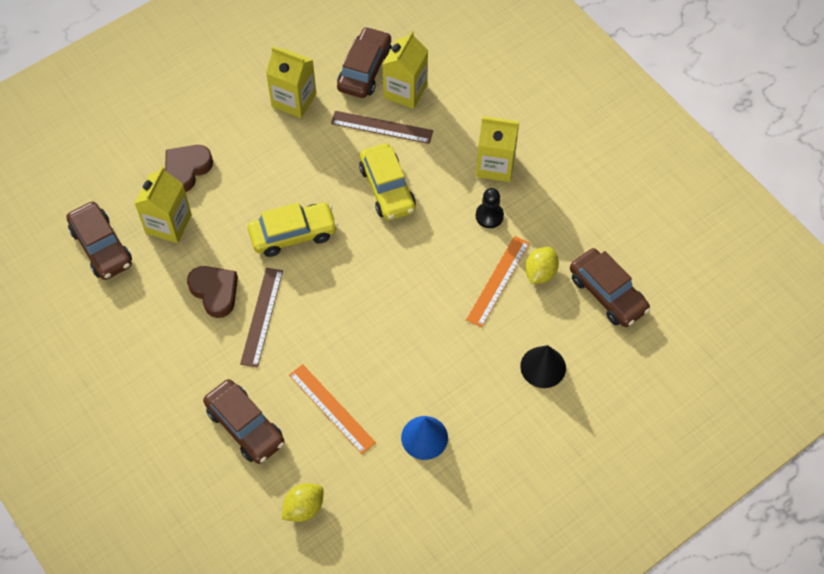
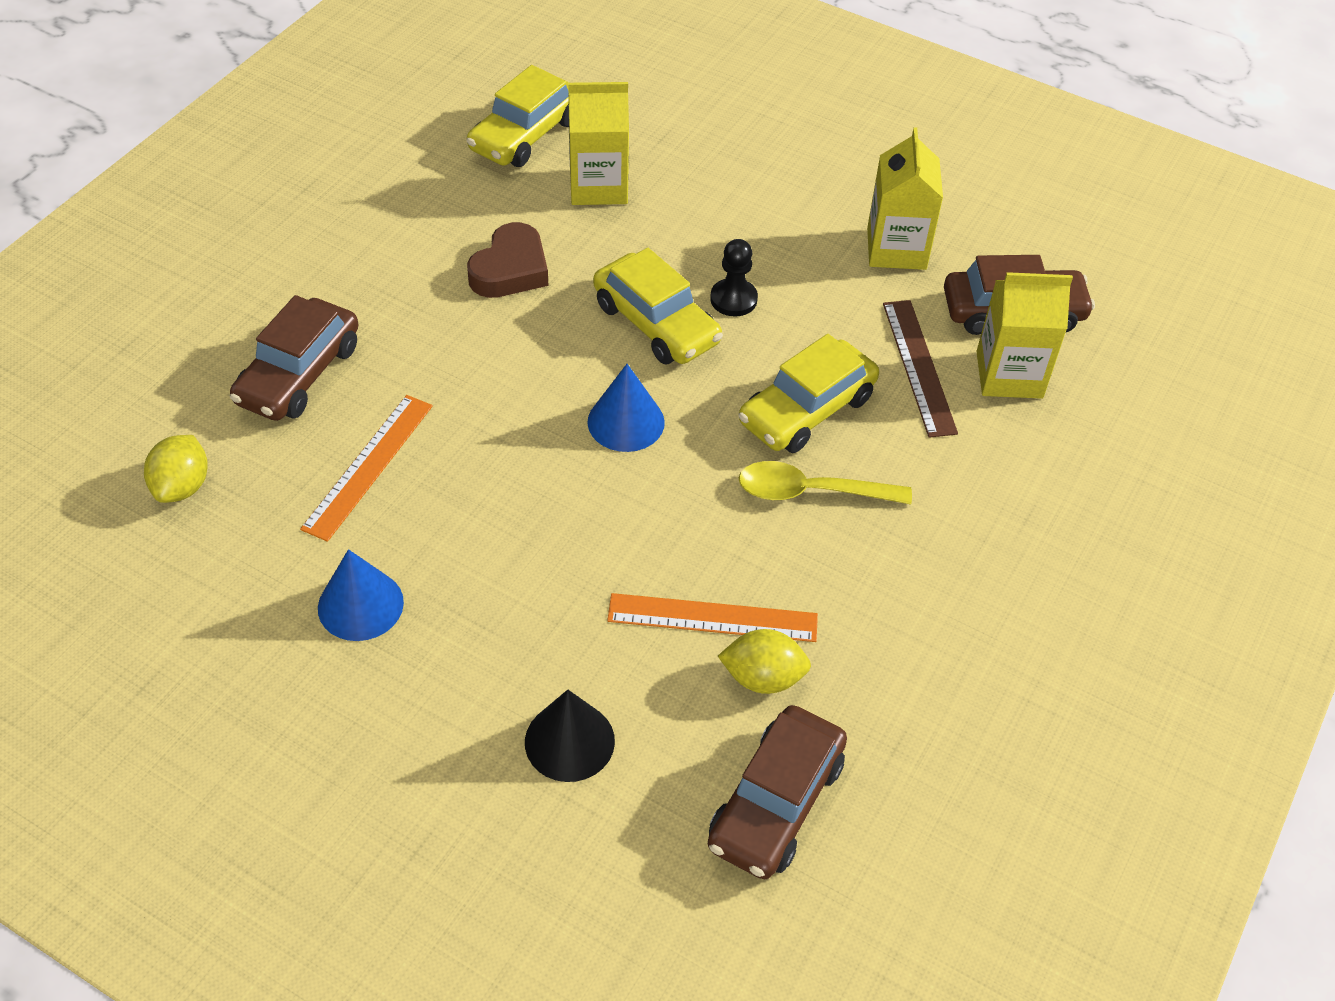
camera: 65 degrees right, 10 degrees down
brown car [66,202,132,280] -> yellow car [466,65,569,167]
brown heart [165,145,213,192] -> none
brown ruler [240,268,283,368] -> none
yellow lemon [282,483,323,522] -> yellow lemon turned 75 degrees clockwise [144,435,208,503]
yellow carton [476,116,519,182] -> none
black pawn [476,188,504,228] -> black pawn moved to [710,239,758,316]
none -> blue cone [587,364,665,452]
none -> yellow spoon [739,461,912,504]

